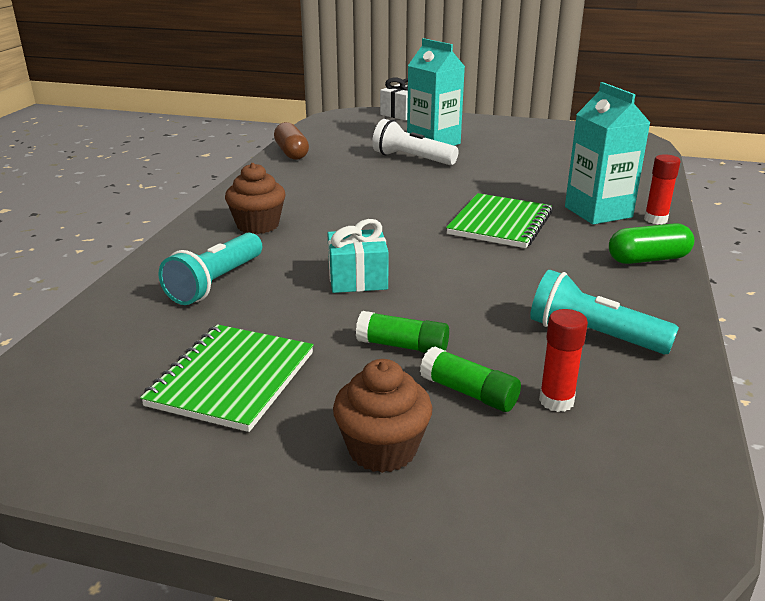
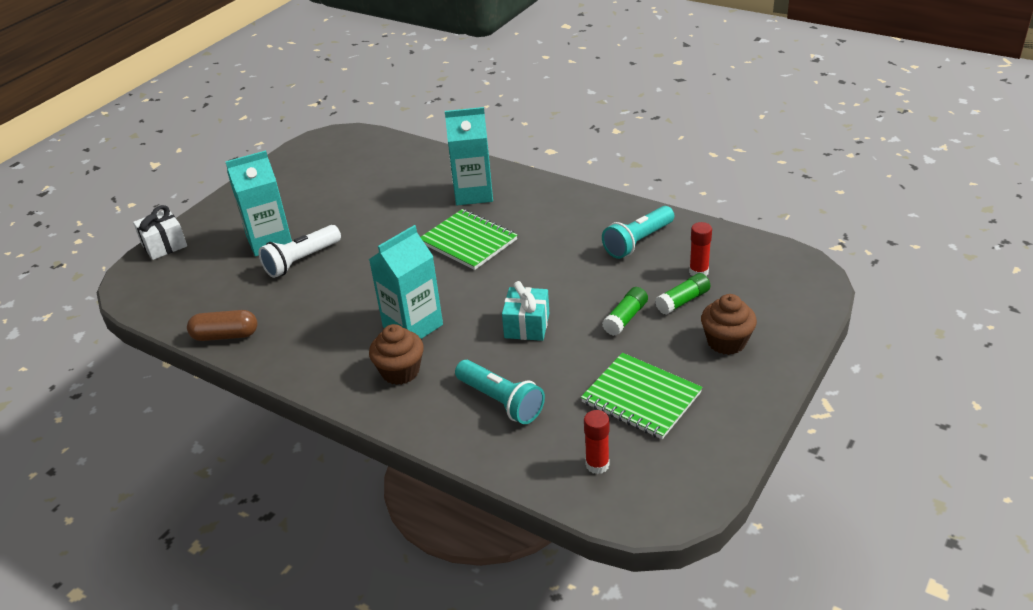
camera: 70 degrees left, 10 degrees up
green capsule [609,223,694,264] -> none
red glue stick [644,154,680,224] -> red glue stick moved to [584,410,609,474]
none -> turquoise carton [369,225,443,339]

